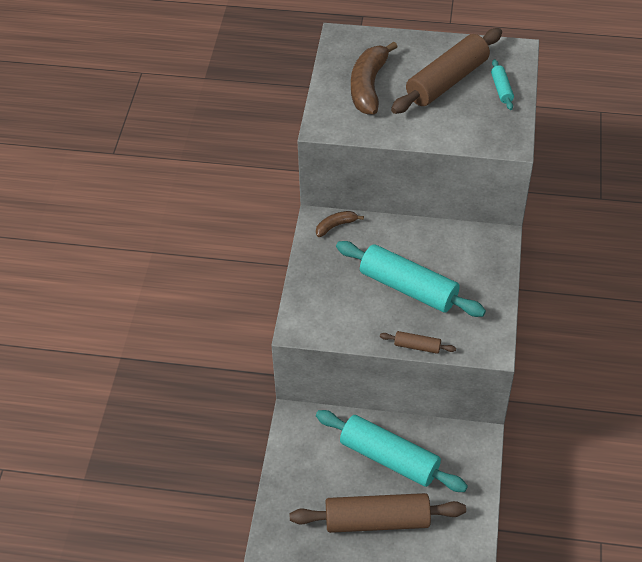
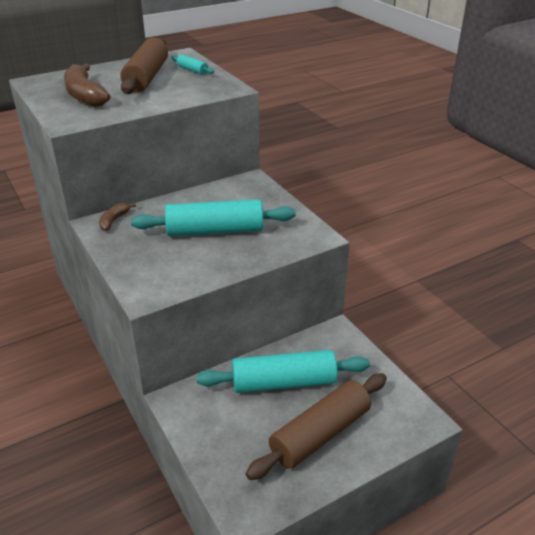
camera: 40 degrees left, 15 degrees down
brown rolling pin [380,331,456,354] -> none

